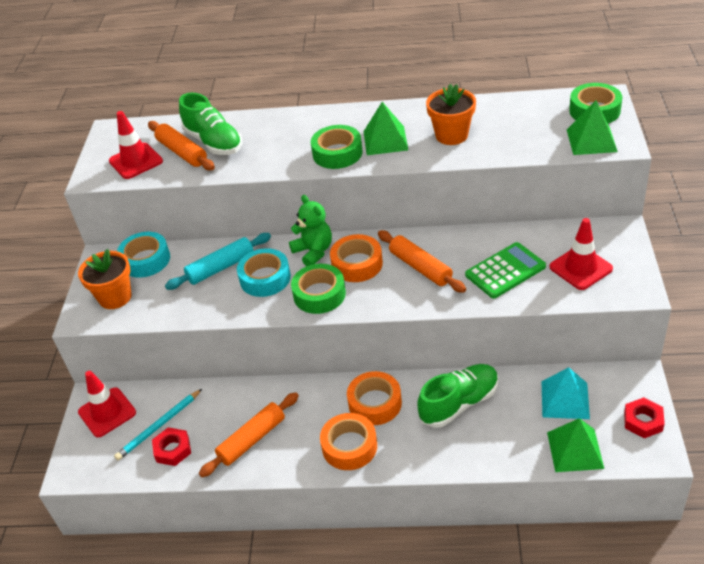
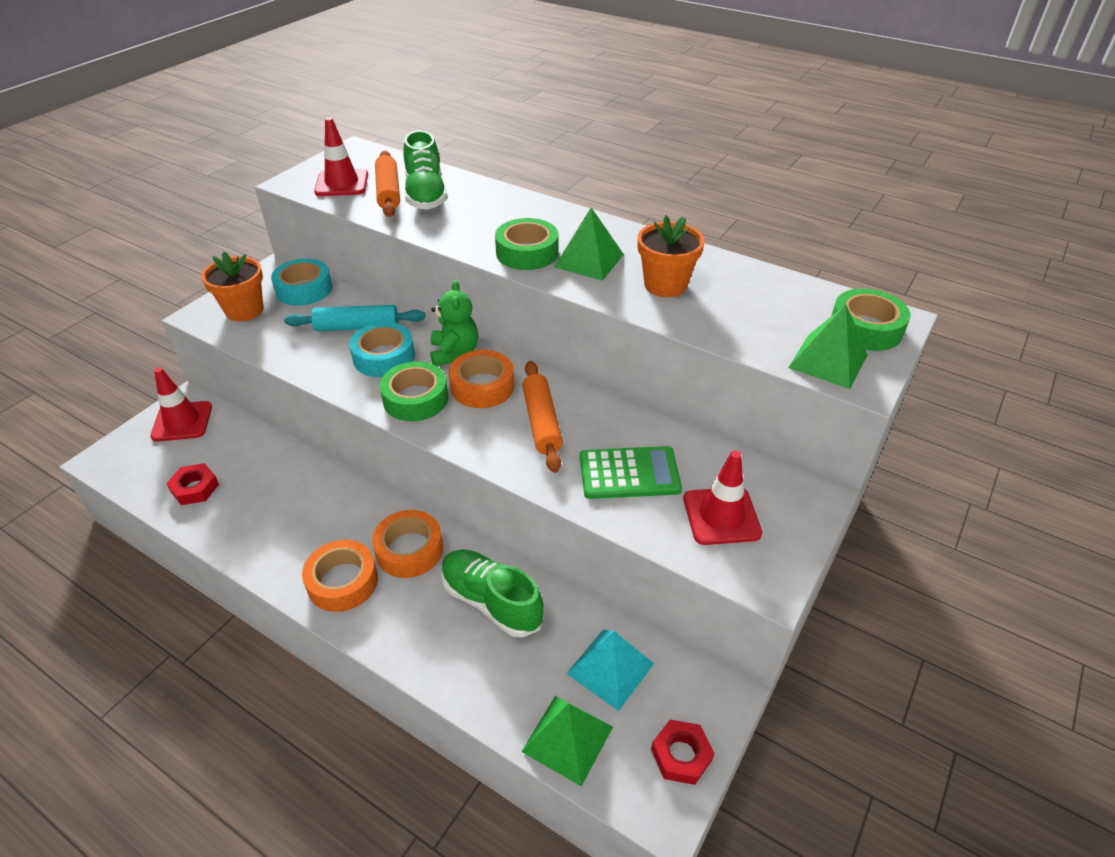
camera: 25 degrees right, 0 degrees up
turquoise pencil [114,389,202,460] -> none
orange rolling pin [199,392,299,477] -> none
green shoe [417,364,498,428] -> green shoe turned 135 degrees counterclockwise [441,549,544,637]

